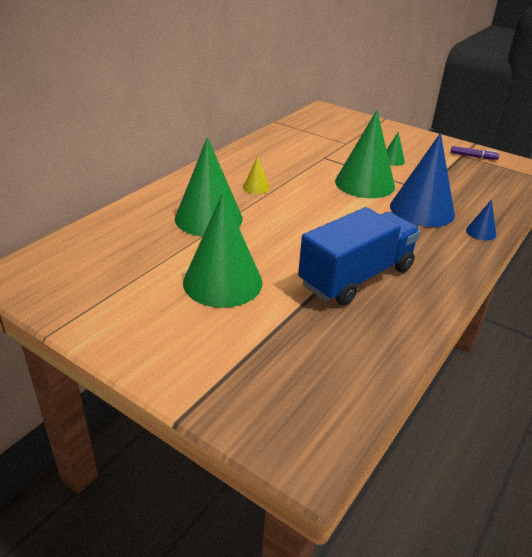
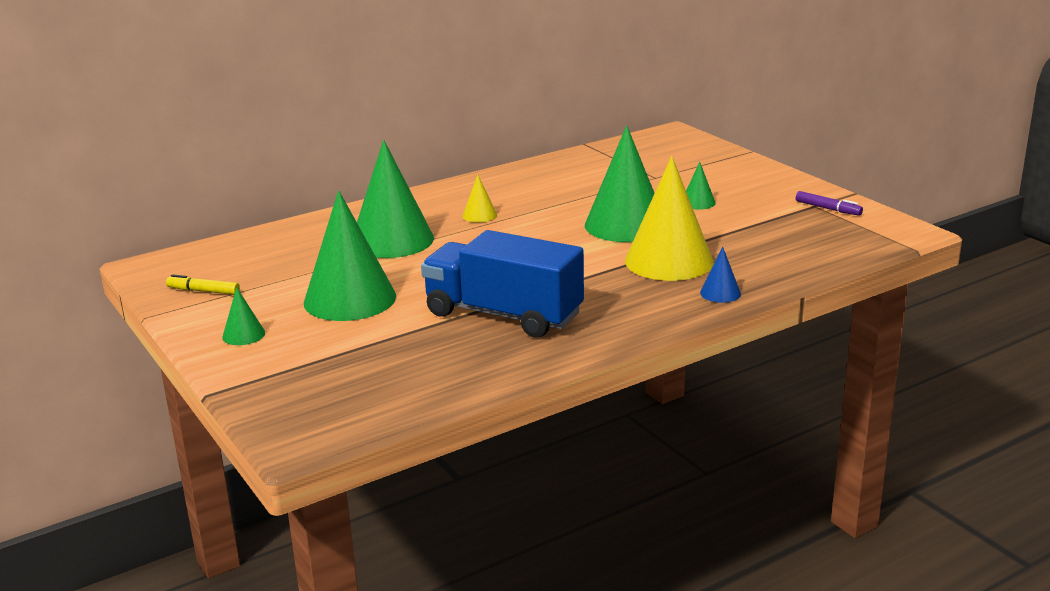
camera: 25 degrees right, 10 degrees down
blue truck [298,207,420,305] -> blue truck turned 135 degrees counterclockwise [421,230,584,338]
blue cone [390,133,455,227] -> yellow cone [625,156,713,281]
none -> yellow marker [166,274,240,295]
none -> green cone [222,287,265,345]

